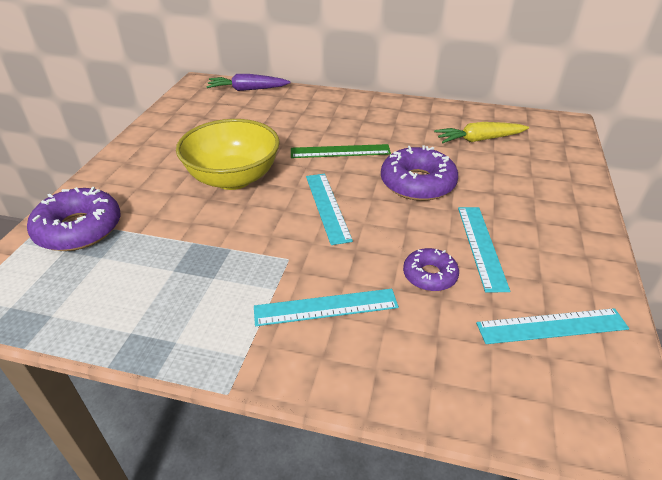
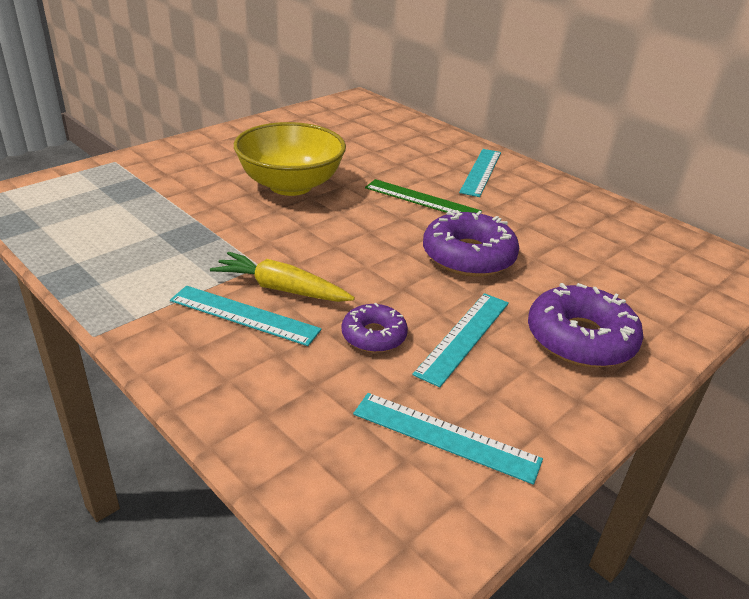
camera: 30 degrees right, 5 degrees down
purple donut [27,187,121,251] -> purple donut moved to [528,283,643,368]
purple carrot [206,74,290,91] -> none
turquoise ruler [306,174,353,245] -> turquoise ruler moved to [459,149,501,197]
yellow carrot [434,122,529,143] -> yellow carrot moved to [210,252,355,302]

